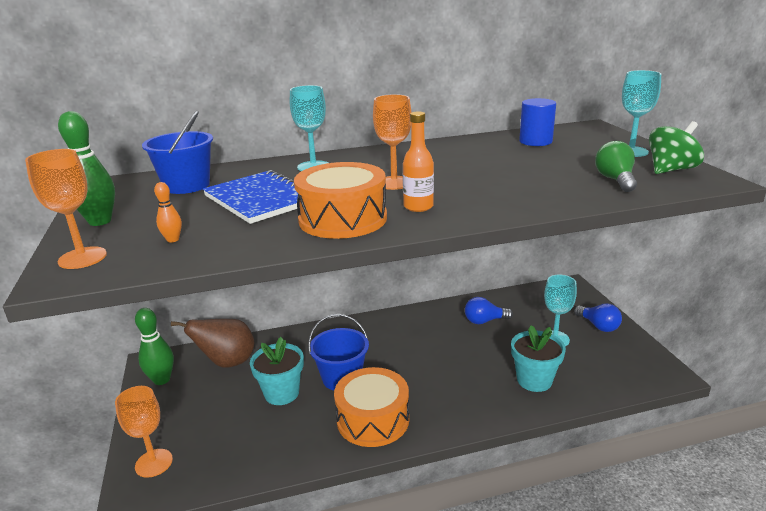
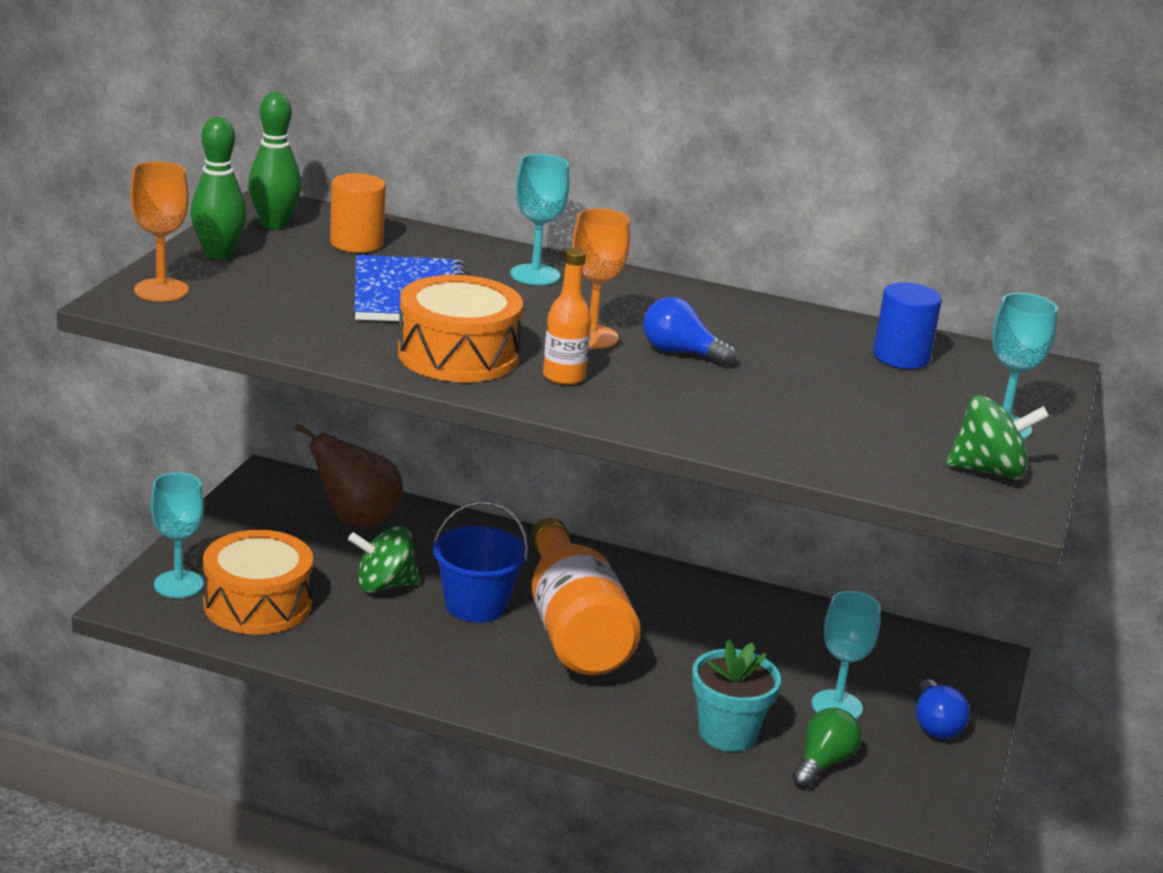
camera: 30 degrees right, 0 degrees up
orange goblet [115,386,173,478] -> turquoise goblet [151,472,204,598]
green bowling pin [135,308,174,385] -> green bowling pin moved to [248,92,302,229]
blue bucket [142,110,213,194] -> orange cylinder [330,173,386,253]
orange bowling pin [154,182,182,243] -> none
turquoise flower pot [250,337,304,405] -> green spinning top [348,526,421,593]
orange drum [334,367,409,447] -> orange drum moved to [203,530,313,635]
blue light bulb [465,297,513,324] -> blue light bulb moved to [643,297,736,366]
green light bulb [595,141,637,192] -> green light bulb moved to [792,708,861,788]
none -> orange bottle [531,518,640,675]

